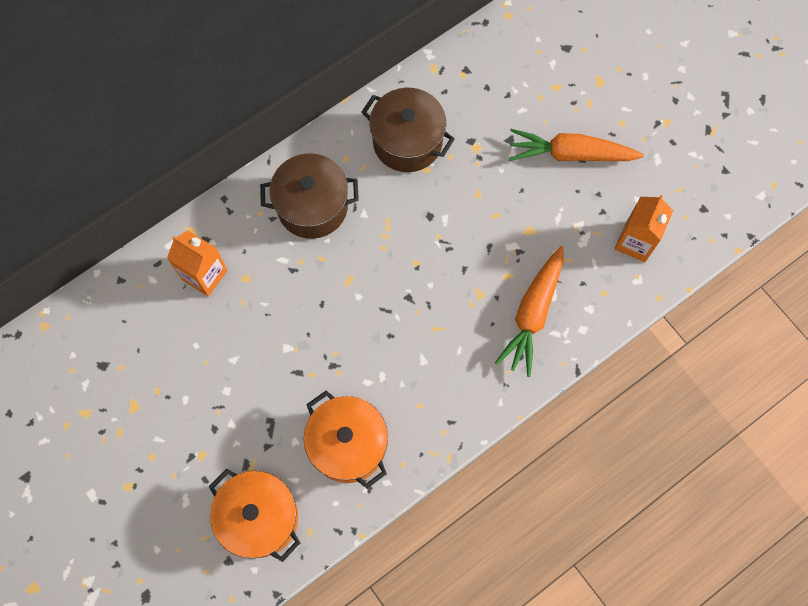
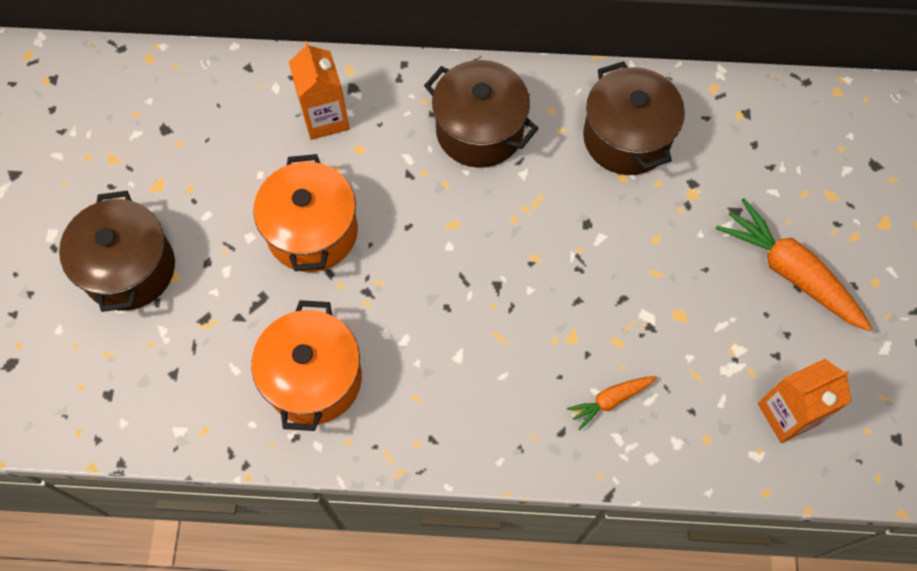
camera: 40 degrees right, 5 degrees down
orange pot [209,468,301,562] -> orange pot moved to [253,154,358,272]
orange carrot [495,246,564,377] -> orange carrot [567,376,657,430], size x0.52
none -> brown pot [59,191,175,312]

